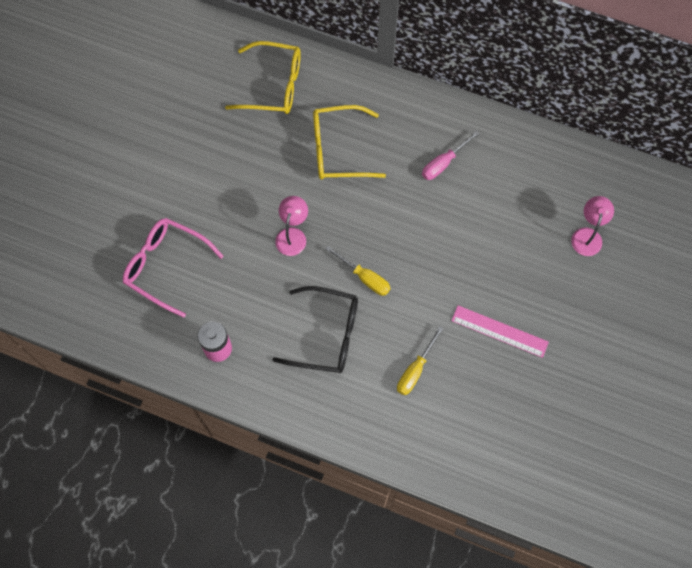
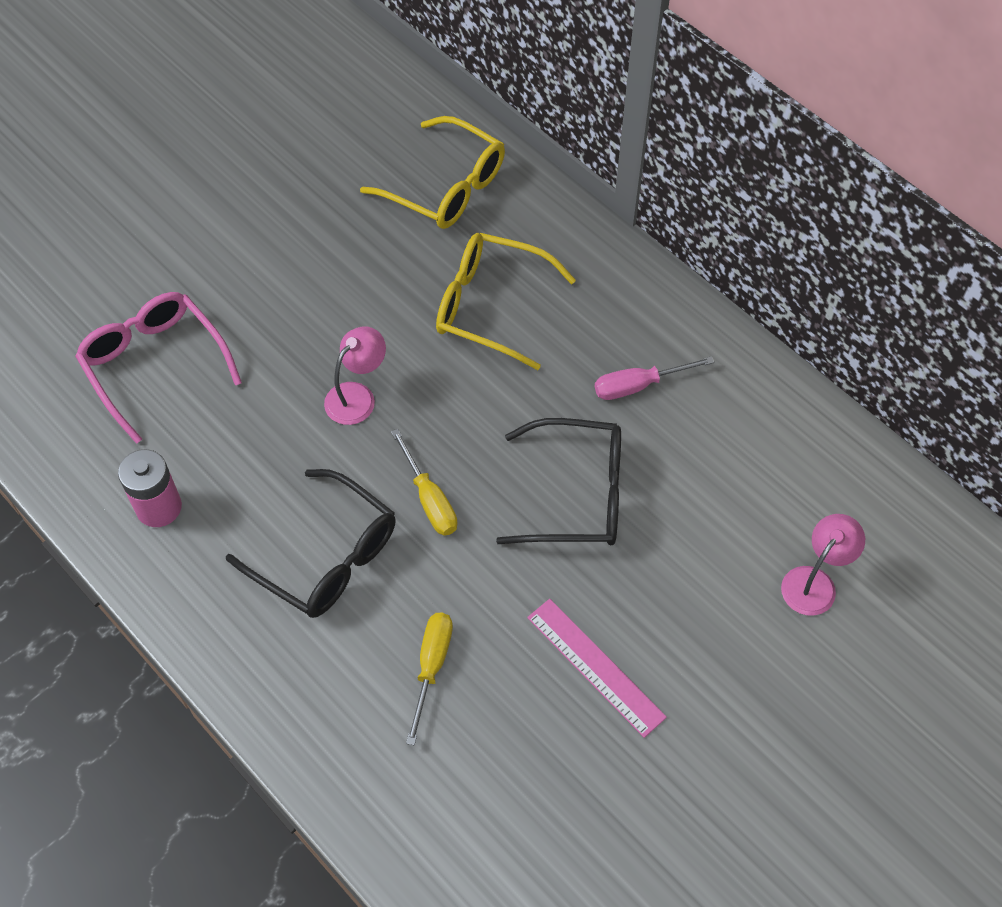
camera: 25 degrees right, 10 degrees down
yellow screwdriver [397,326,444,395] -> yellow screwdriver turned 135 degrees clockwise [406,613,453,746]
none -> black glasses [496,418,621,545]

